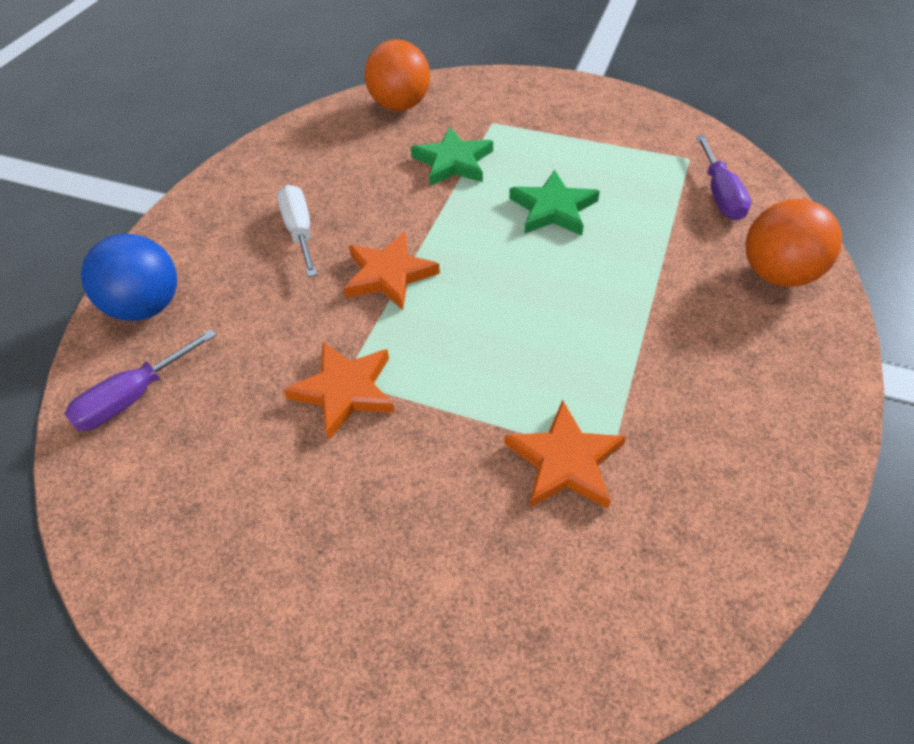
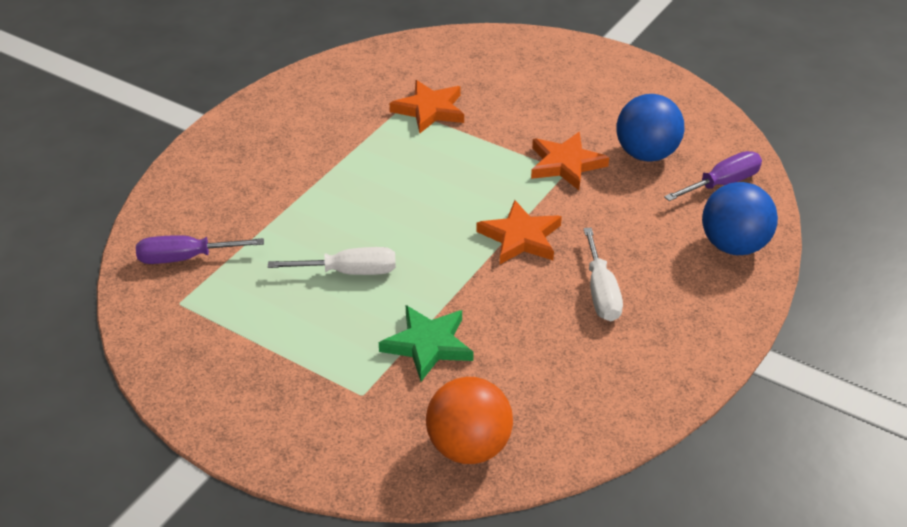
camera: 170 degrees left, 10 degrees down
green star [509,170,600,236] -> white screwdriver [268,247,396,275]
purple screwdriver [696,135,751,220] -> purple screwdriver turned 105 degrees counterclockwise [136,235,264,264]
orange ball [745,199,842,287] -> none
none -> blue ball [616,94,684,162]

